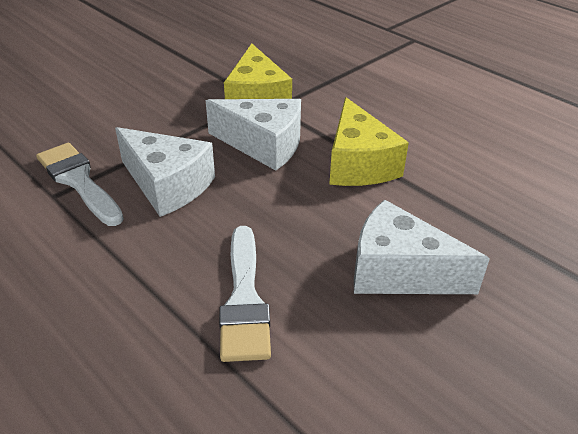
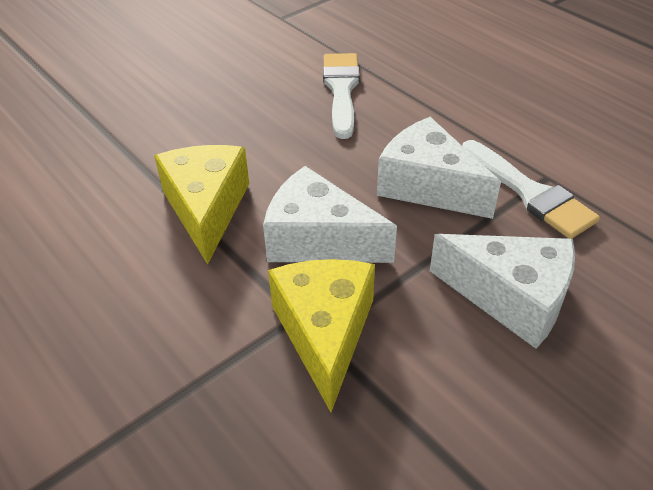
camera: 175 degrees left, 5 degrees up
white cheese [354,200,490,294] -> white cheese moved to [430,234,575,349]

